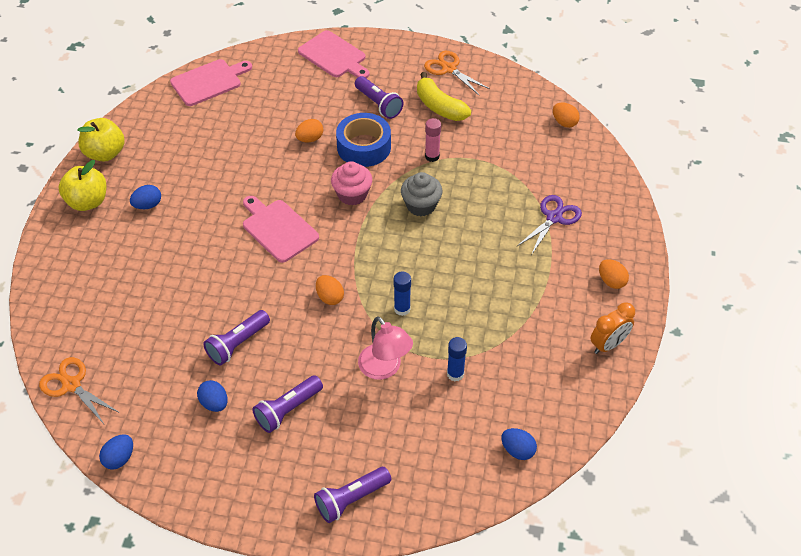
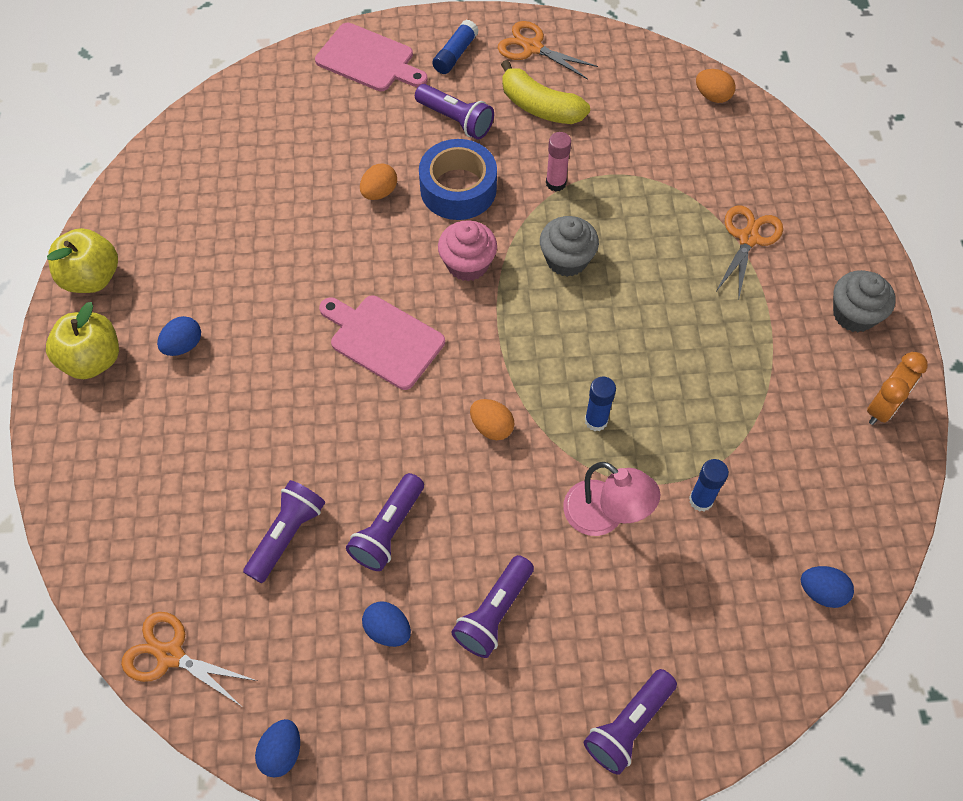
camera: 15 degrees left, 10 degrees up
pink cutting board [170,59,252,106] -> none
purple scissors [517,195,582,255] -> orange scissors [716,205,783,301]
orange egg [599,259,629,289] -> grey cupcake [833,270,896,332]
none -> purple flashlight [243,480,325,583]
none -> blue glue stick [432,20,478,74]

